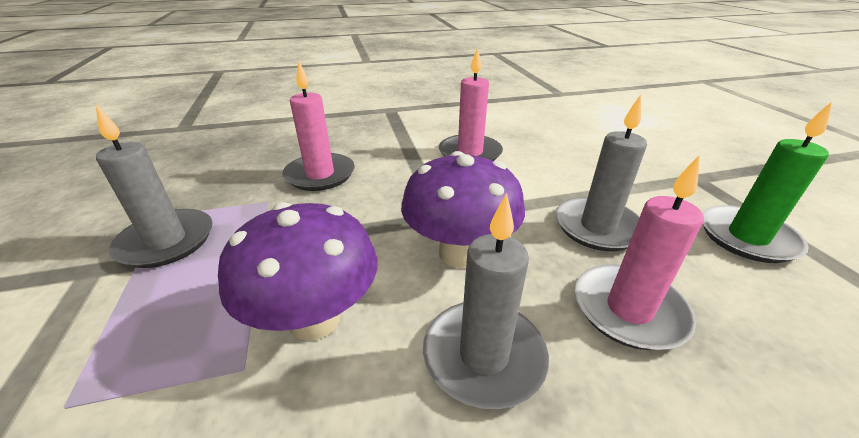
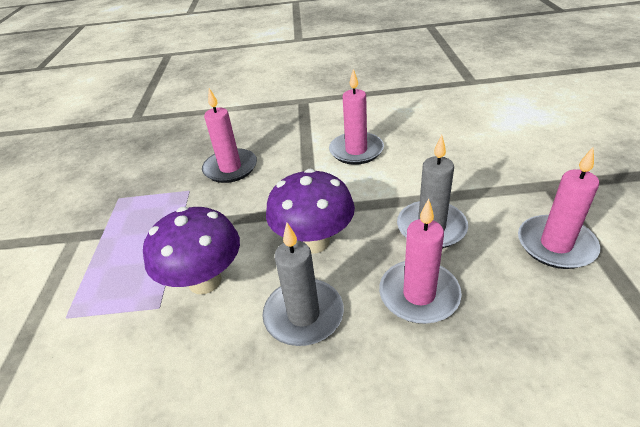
camera: 15 degrees right, 5 degrees up
grey candle [96,105,212,268] -> none
green candle [703,102,832,263] -> pink candle [518,147,600,269]

